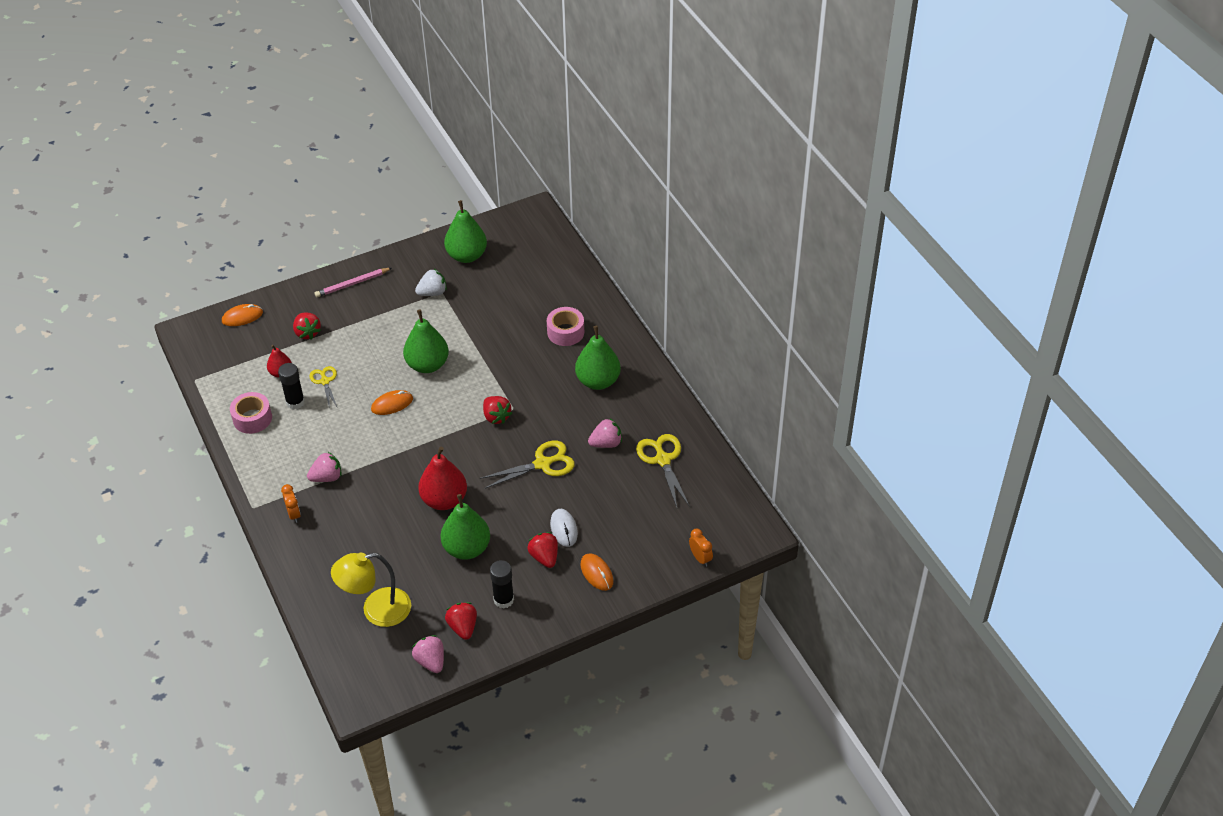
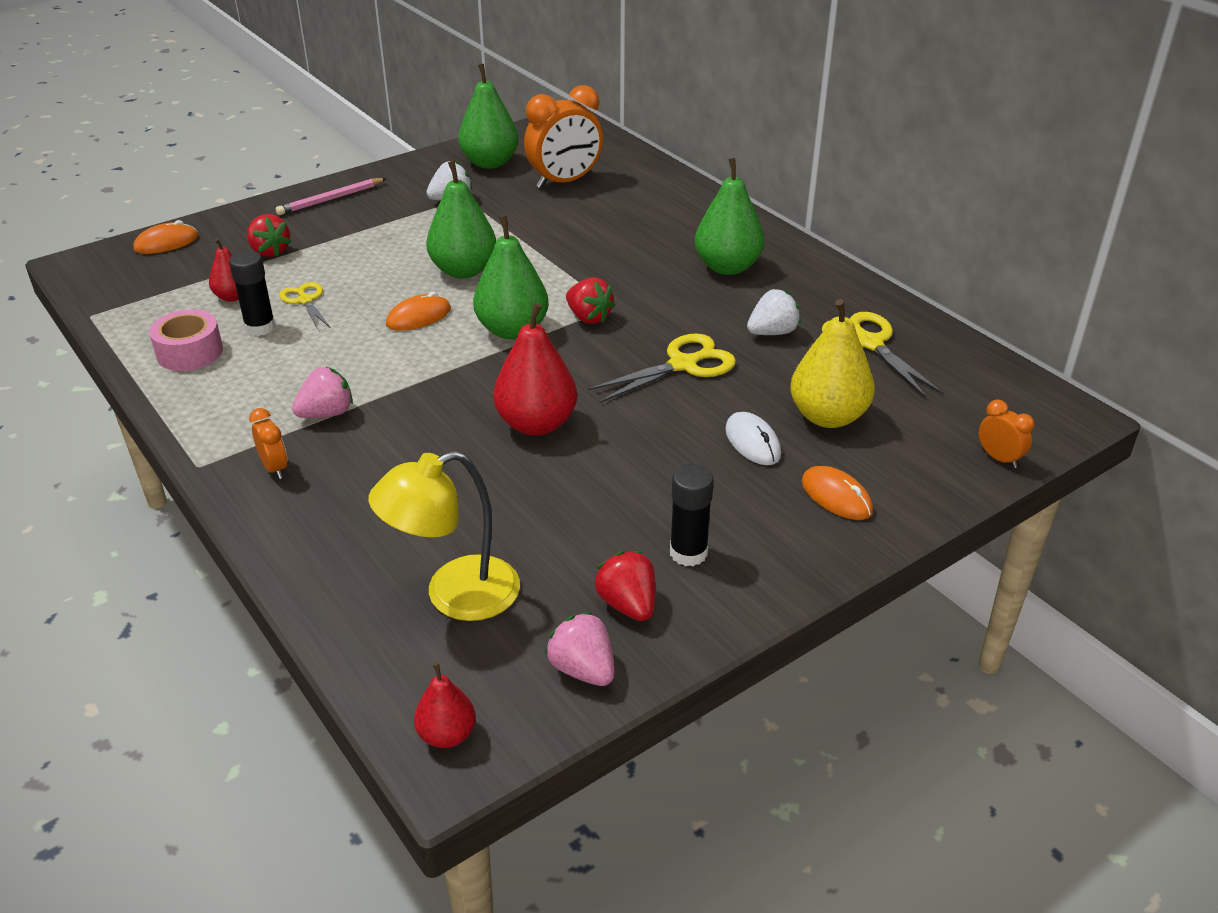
camera: 10 degrees left, 10 degrees down
green pear [441,494,490,560] -> green pear moved to [473,215,549,339]
red strawberry [528,532,558,568] -> none
pink tape [547,307,584,346] -> none
pink strawberry [588,419,622,448] -> white strawberry [747,289,801,335]
none -> red pear [414,663,476,748]
none -> orange clock [524,85,603,189]
none -> yellow pear [790,299,875,428]

